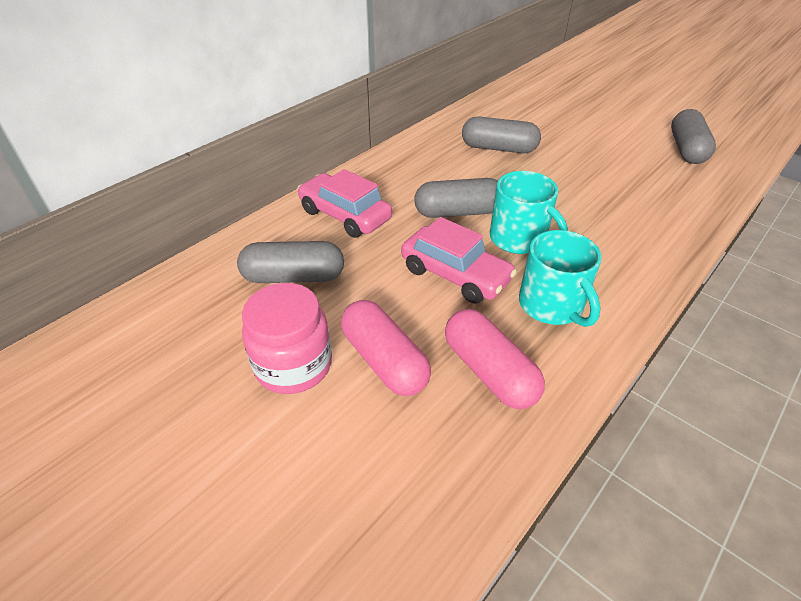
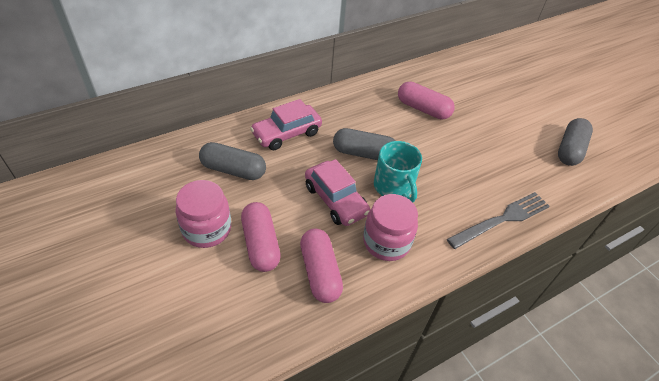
camera: 15 degrees right, 5 degrees up
pink car [297,169,392,238] -> pink car turned 90 degrees counterclockwise [250,99,322,150]
grey capsule [462,117,541,153] -> pink capsule [398,82,455,120]
turquoise mug [519,230,602,327] -> pink jar [363,194,418,261]
none -> grey fork [447,192,550,249]

